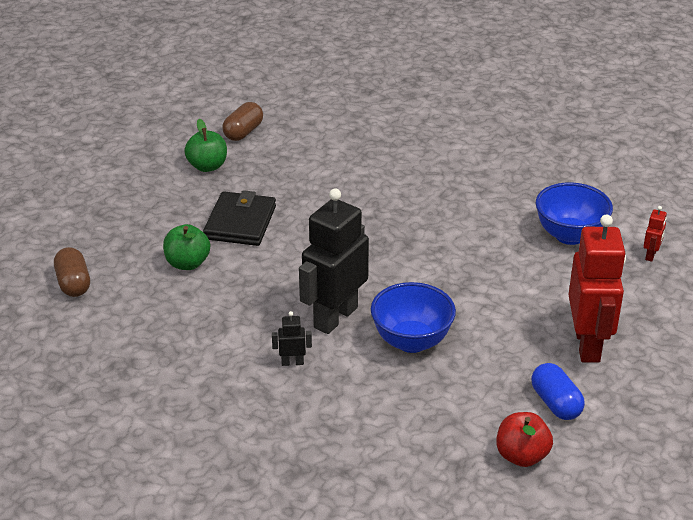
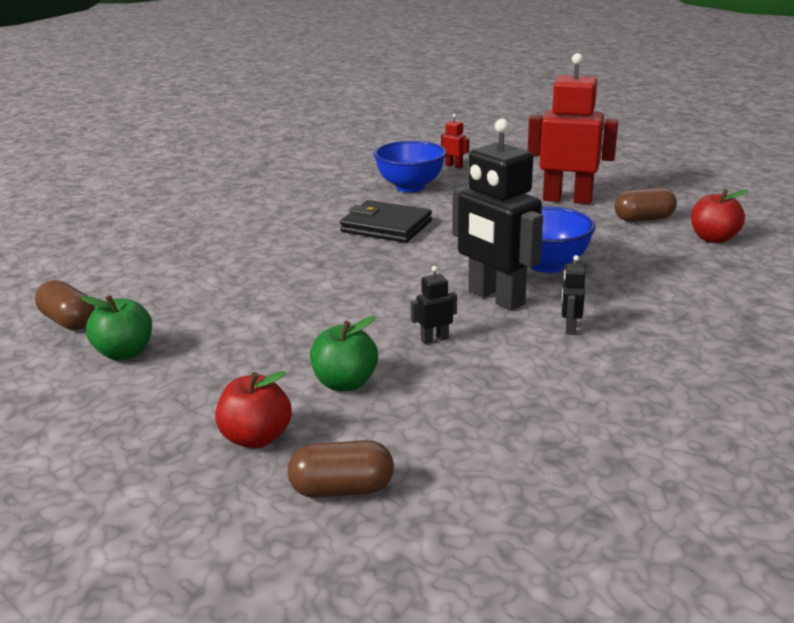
camera: 75 degrees left, 10 degrees down
black wallet [203,190,276,246] -> black wallet moved to [340,200,432,243]
blue capsule [531,363,585,420] -> brown capsule [614,188,677,222]
none -> red apple [215,371,292,448]
none -> black robot [410,266,457,344]

